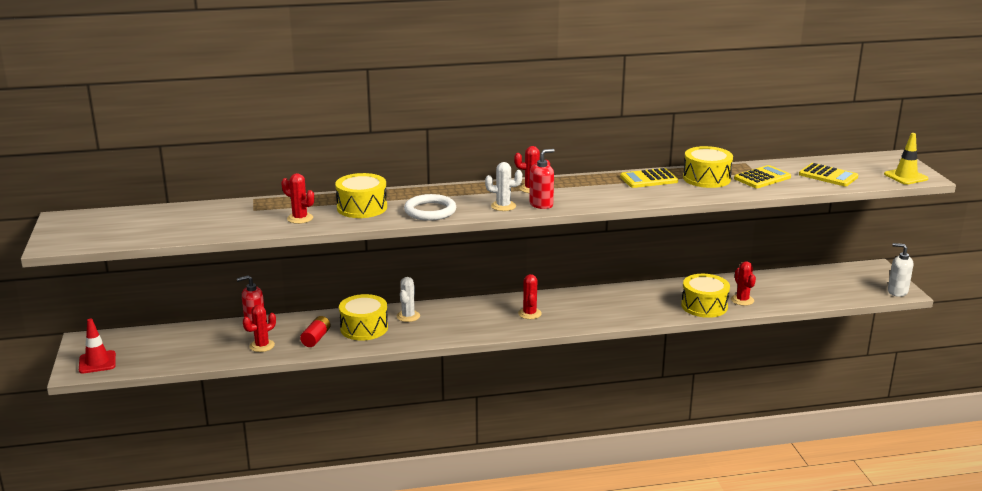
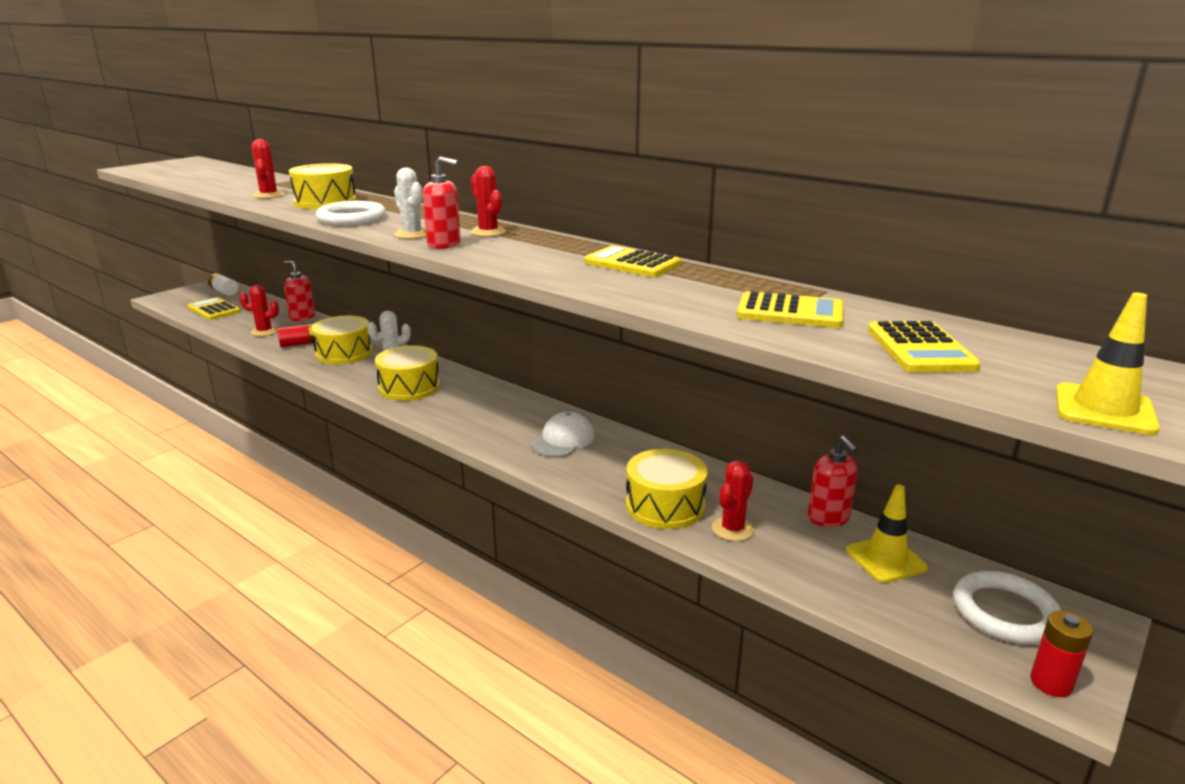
camera: 50 degrees right, 0 degrees up
red traffic cone [79,319,116,373] -> none
red cactus [518,274,542,319] -> none
yellow drum [683,146,733,188] -> yellow drum moved to [375,345,440,401]
white soap dispenser [888,243,913,297] -> red battery [1030,611,1093,697]
none -> yellow calculator [187,297,241,320]
none -> white battery [208,273,238,296]
none -> white cap [531,411,595,457]
none -> red soap dispenser [808,436,858,527]
none -> yellow traffic cone [846,484,928,583]
none -> white ring [953,571,1062,644]

